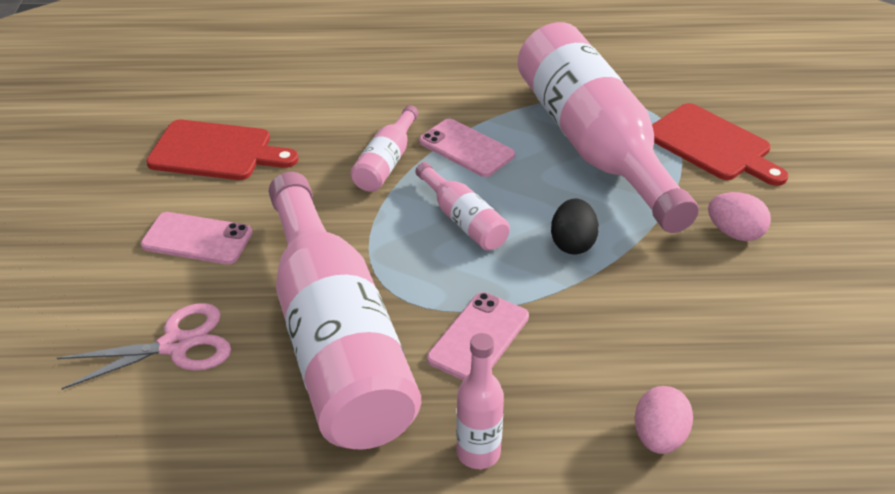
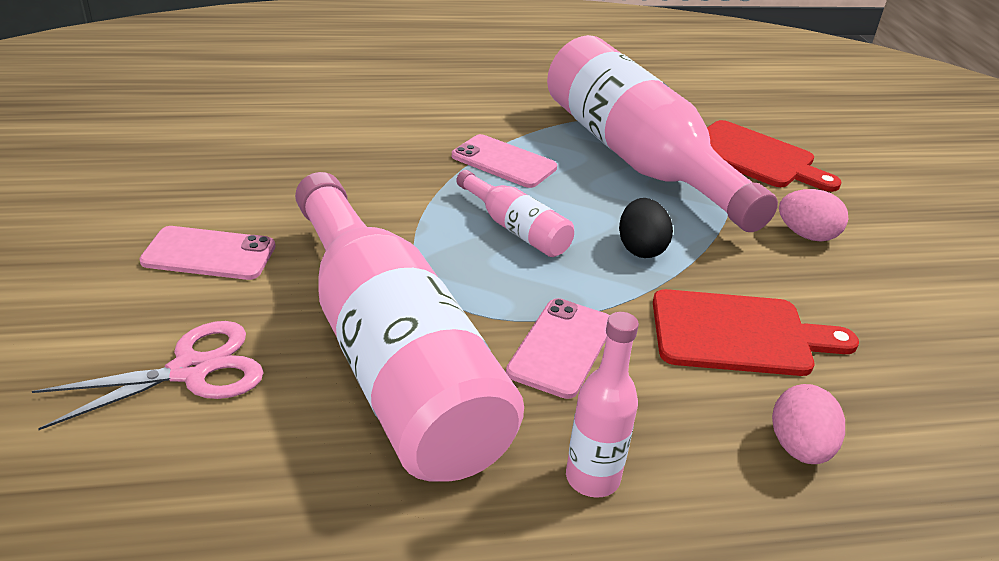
camera: 10 degrees left, 5 degrees down
red cutting board [146,120,299,180] -> red cutting board moved to [653,289,859,376]
pink bottle [350,105,418,192] -> none

